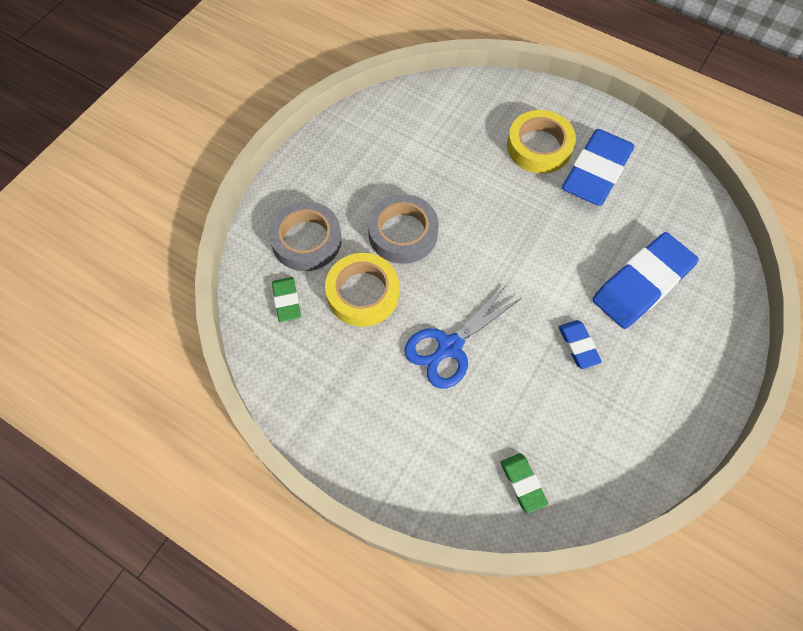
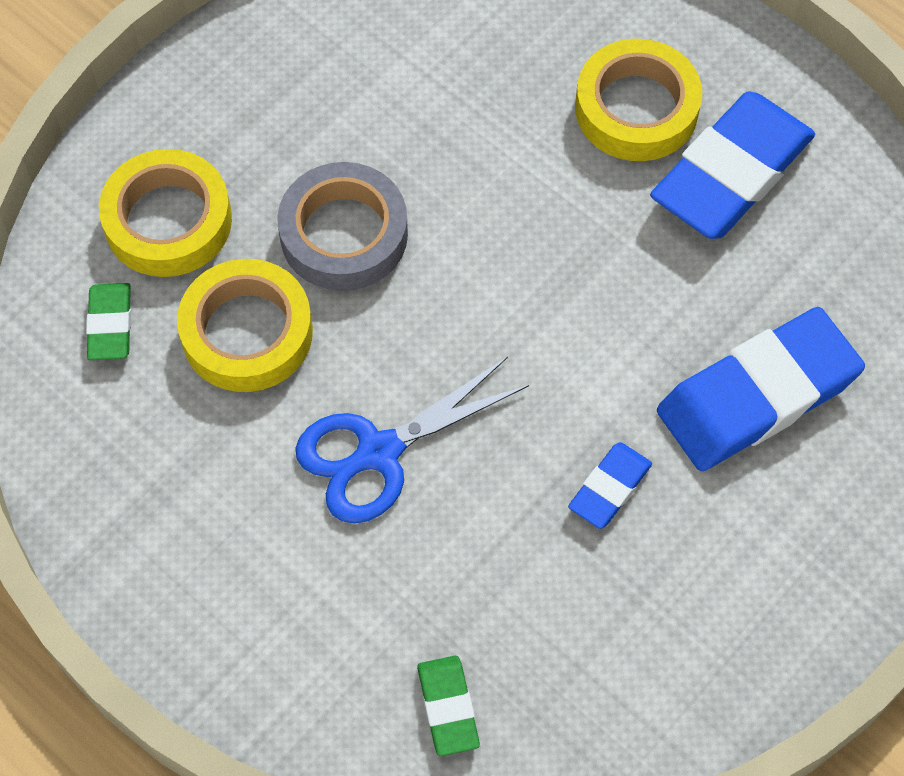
camera: 10 degrees right, 0 degrees up
grey tape [269,201,342,271] -> yellow tape [99,149,232,277]
blue eraser [559,320,602,369] -> blue eraser turned 45 degrees clockwise [568,442,652,529]

